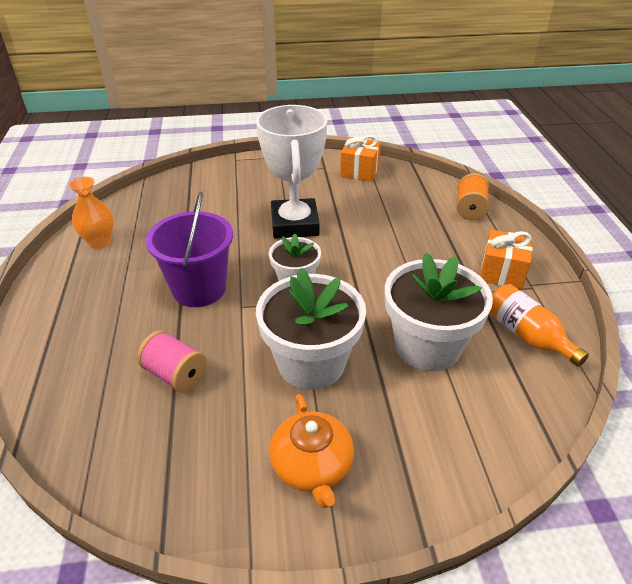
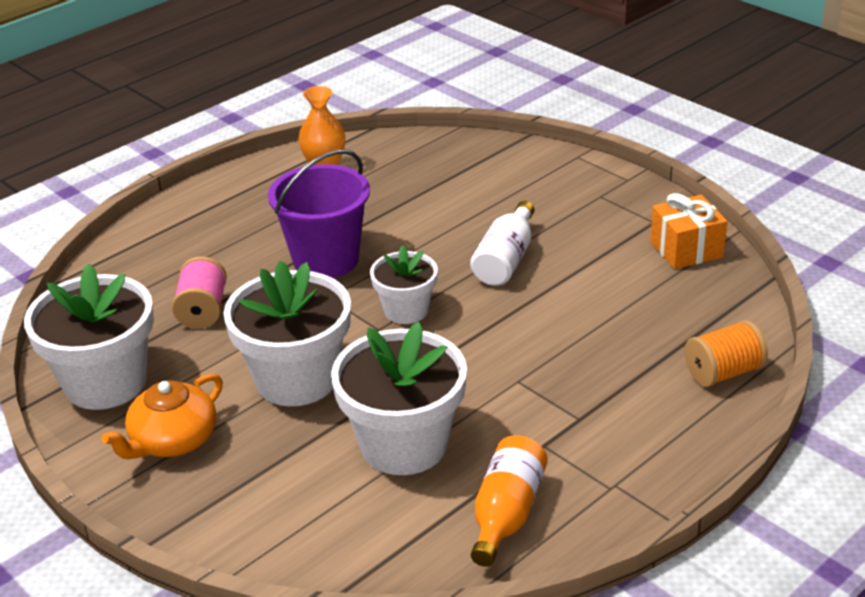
camera: 55 degrees right, 5 degrees down
white trophy [256,105,327,239] -> white bottle [470,201,534,286]
orange gift [480,230,533,289] -> none
none -> white flower pot [24,263,154,410]

